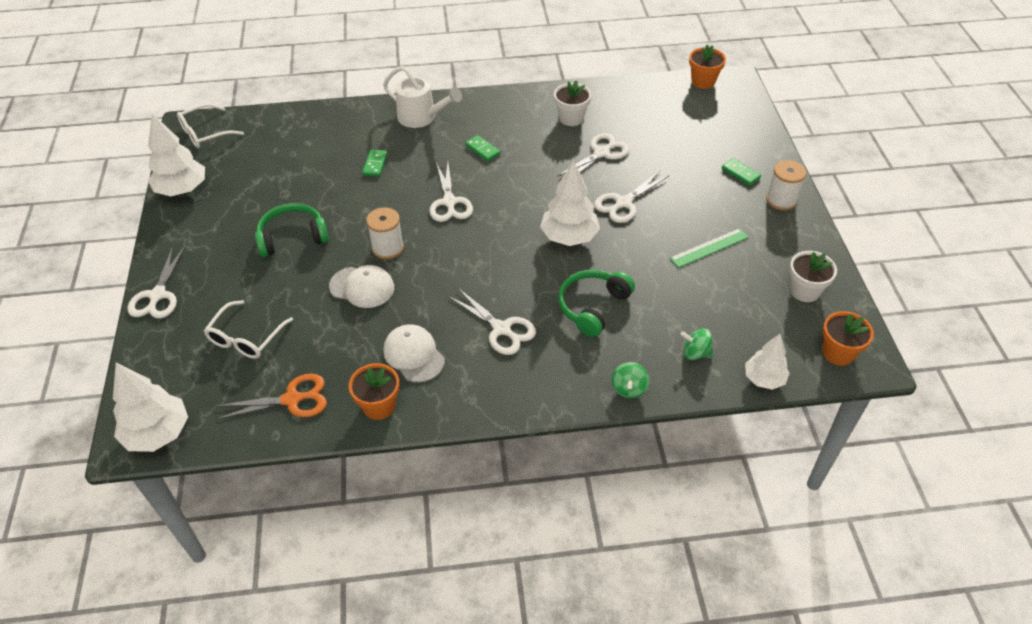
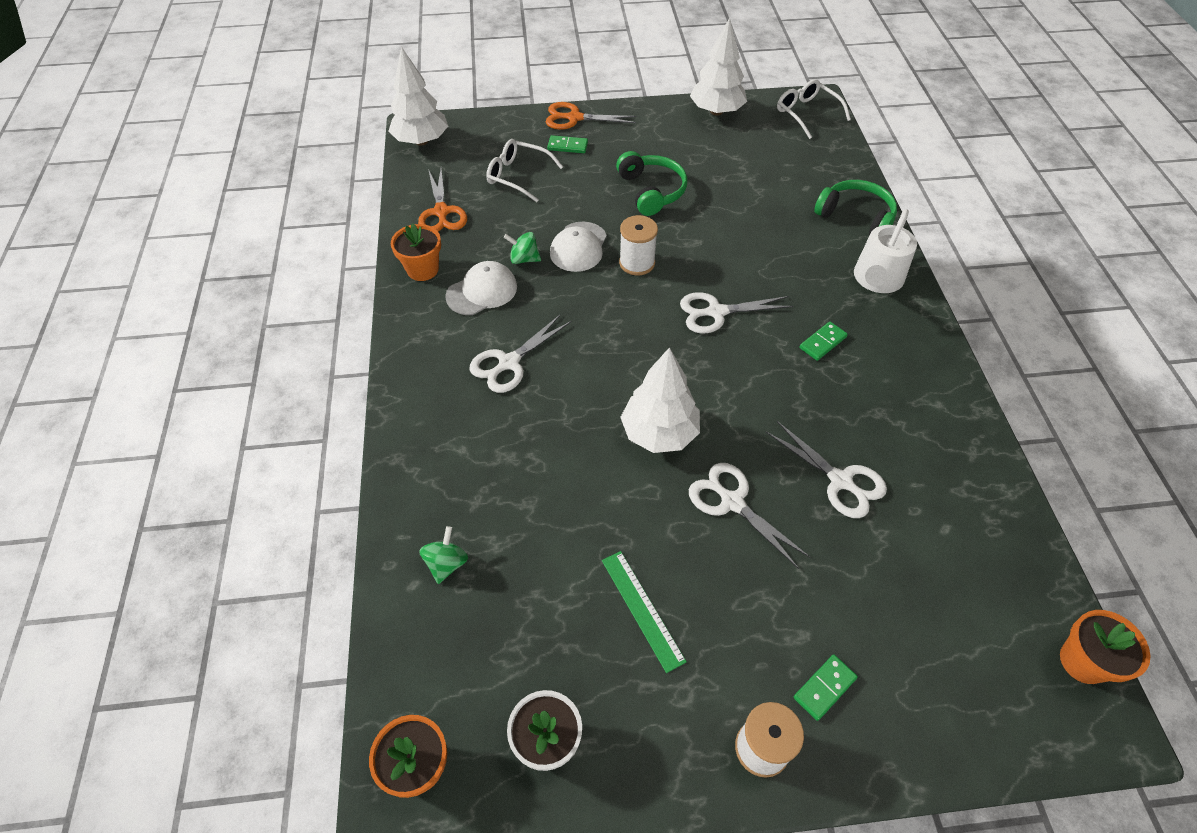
camera: 90 degrees right, 5 degrees up
white scissors [127,246,185,319] -> orange scissors [546,102,637,130]
green domino [362,150,388,177] -> green domino moved to [547,135,588,153]
white flower pot [554,80,591,126] -> none
green headphones [558,270,635,337] -> green headphones moved to [814,180,897,235]
green spinning top [612,362,650,398] -> green spinning top moved to [504,232,541,264]
white tree [745,334,790,390] -> none

